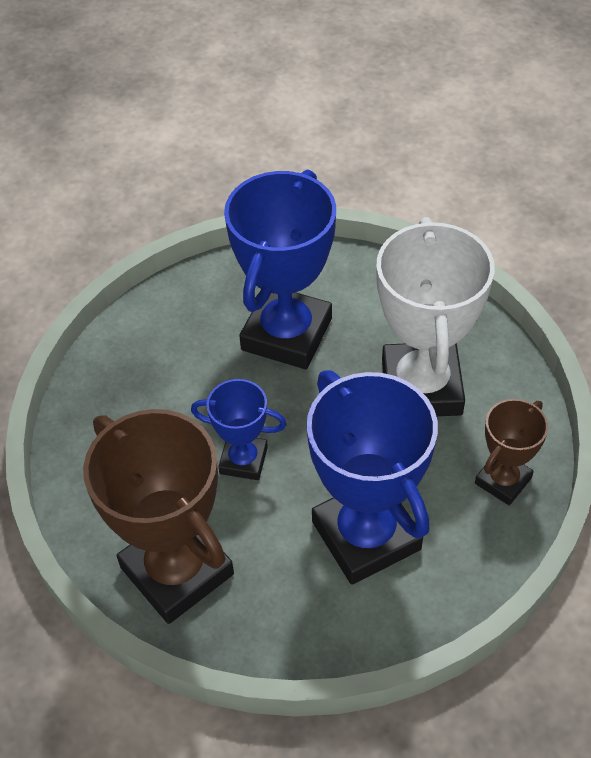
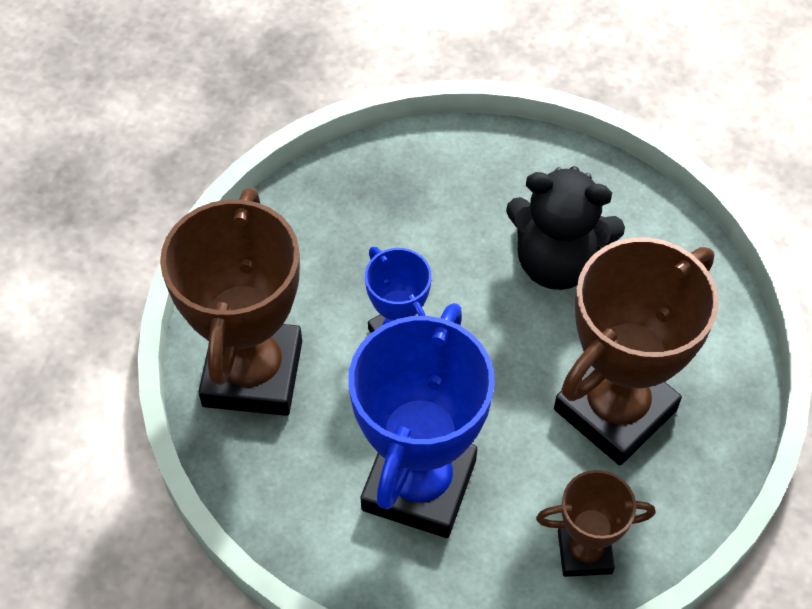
camera: 45 degrees right, 5 degrees up
blue trophy [224,170,336,369] -> black teddy bear [506,166,625,290]
white trophy [376,217,495,416] -> brown trophy [554,237,719,465]

